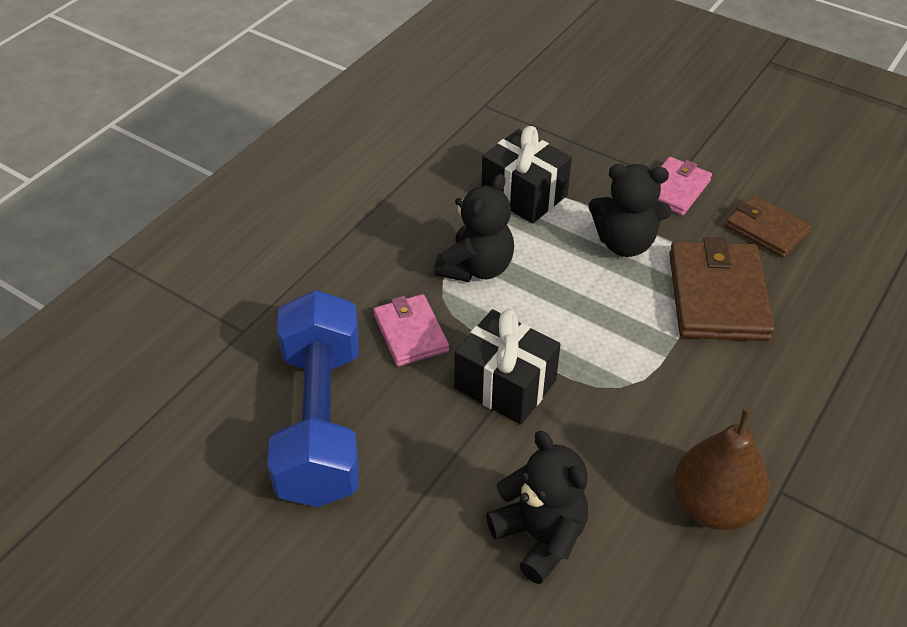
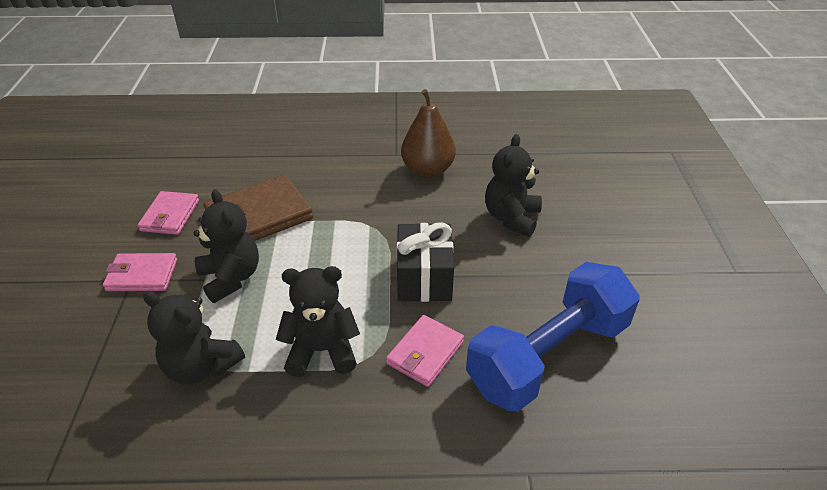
camera: 125 degrees left, 5 degrees down
black gift [482,126,572,224] -> black teddy bear [143,291,245,385]
brown wallet [726,196,811,258] -> pink wallet [137,191,199,235]

